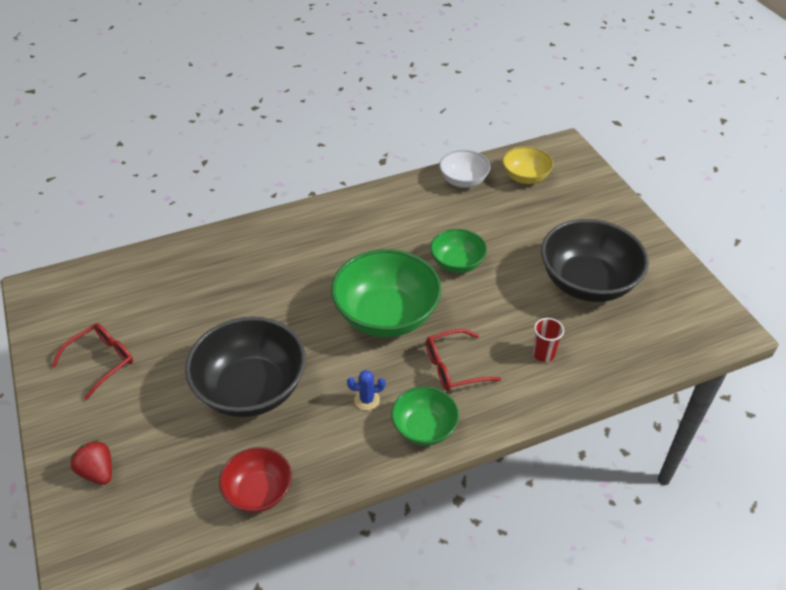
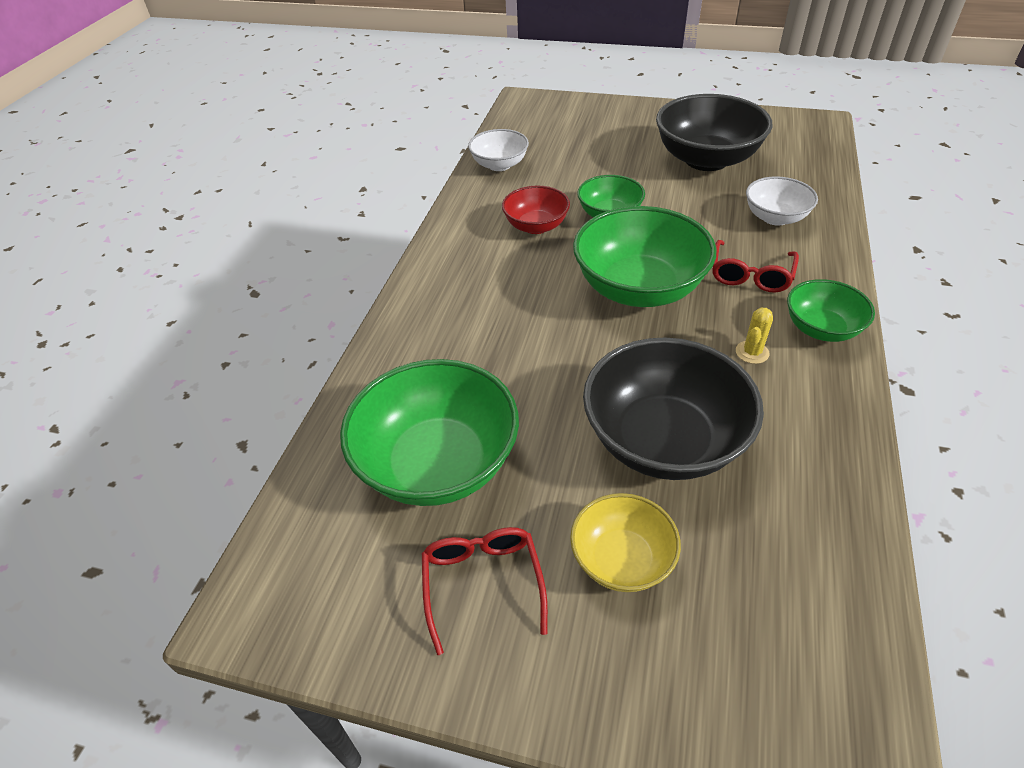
camera: 50 degrees left, 0 degrees up
red strawberry [69,439,112,485] -> none
red bowl [219,447,292,513] -> red bowl moved to [502,186,570,234]
blue cactus [347,370,386,410] -> yellow cactus [736,307,773,364]
yellow bowl [502,146,553,184] -> yellow bowl moved to [570,493,681,592]
red cup [533,318,564,362] -> white bowl [746,176,818,226]
none -> green bowl [340,359,519,506]

